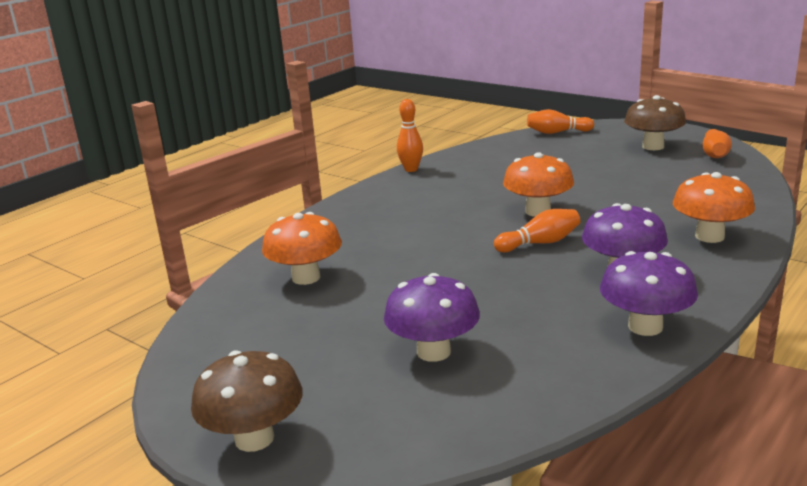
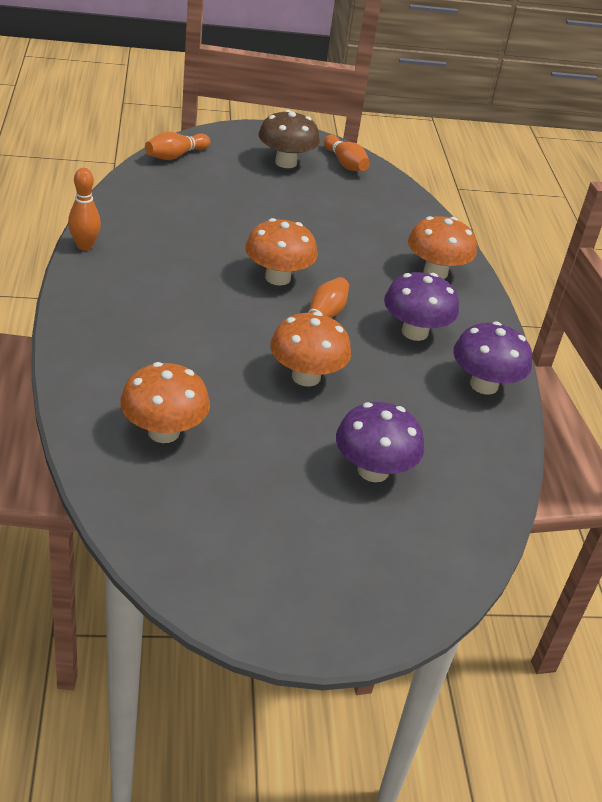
camera: 50 degrees left, 15 degrees up
brown mushroom [191,350,303,452] -> none
none -> orange mushroom [270,312,351,387]

